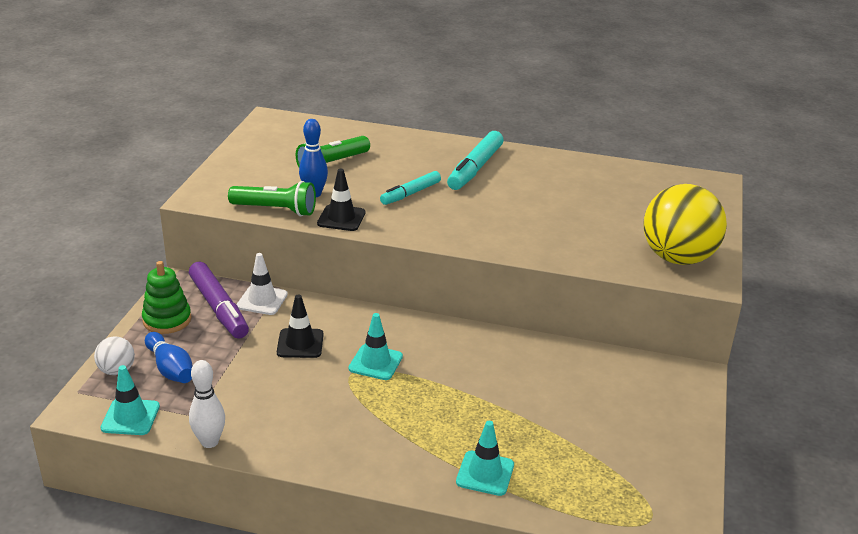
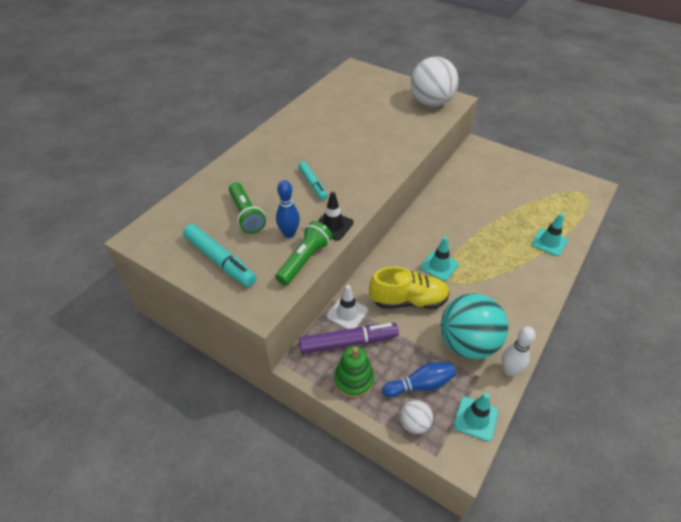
camera: 70 degrees left, 15 degrees up
black traffic cone [277,295,324,358] -> yellow shoe [369,267,450,309]
turquoise marker [447,131,504,190] -> turquoise marker moved to [183,224,256,287]
yellow ball [643,184,727,265] -> white ball [411,57,459,107]
none -> turquoise ball [441,293,508,359]

